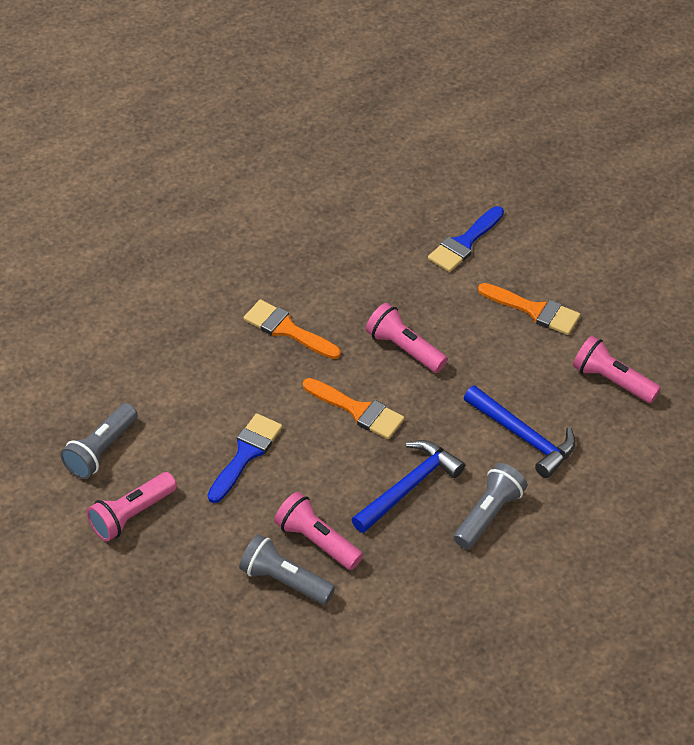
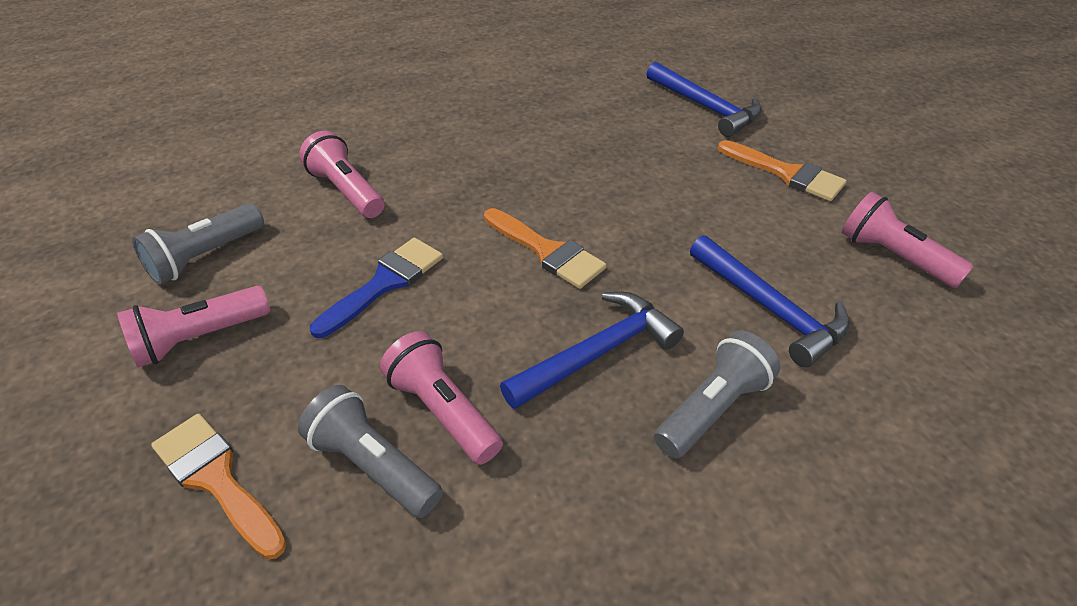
camera: 10 degrees right, 5 degrees down
orange brush [244,299,341,359] -> orange brush moved to [151,414,287,560]
pink flashlight [366,303,448,373] -> pink flashlight moved to [299,131,384,218]
blue brush [428,206,504,272] -> blue hammer [646,62,762,137]

